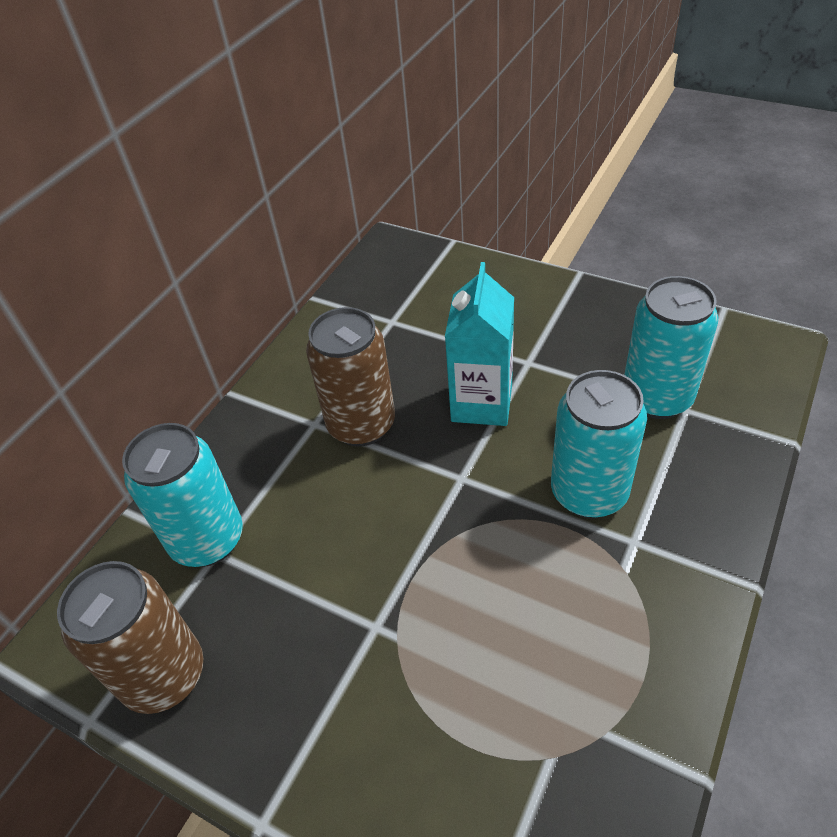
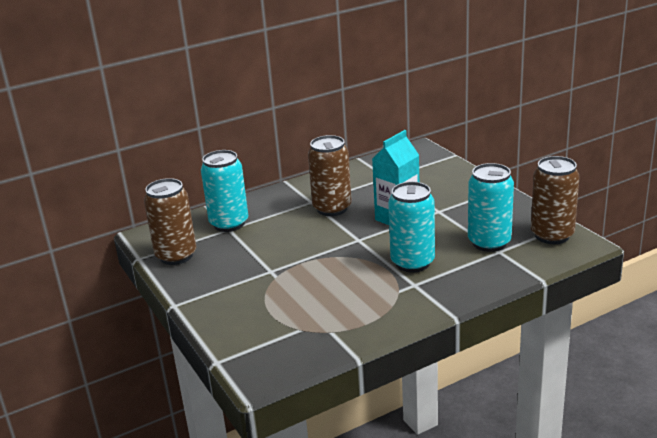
camera: 30 degrees right, 20 degrees down
none -> brown can [531,156,579,244]

